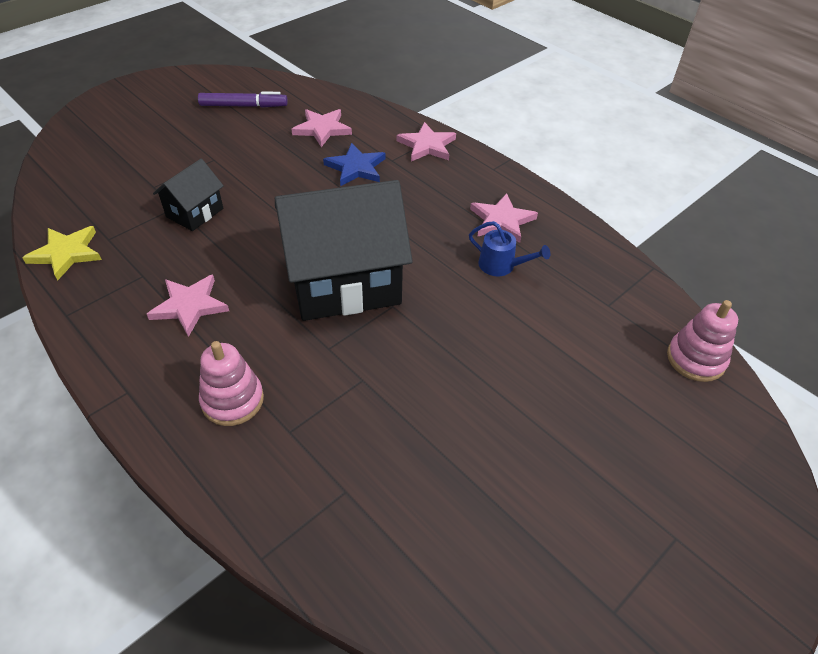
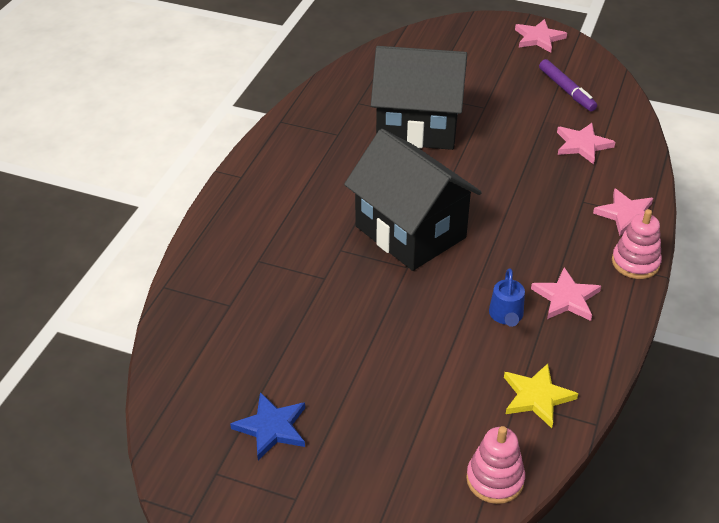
camera: 65 degrees right, 5 degrees down
yellow star [22,226,102,280] -> yellow star moved to [504,363,578,428]
pink star [147,274,229,337] -> pink star moved to [515,19,567,53]
black house [153,159,224,231] -> black house [371,46,467,150], size x2.07
pink stacking toy [199,341,264,426] -> pink stacking toy moved to [612,209,662,279]
blue star [323,143,385,186] -> blue star moved to [230,392,305,460]

